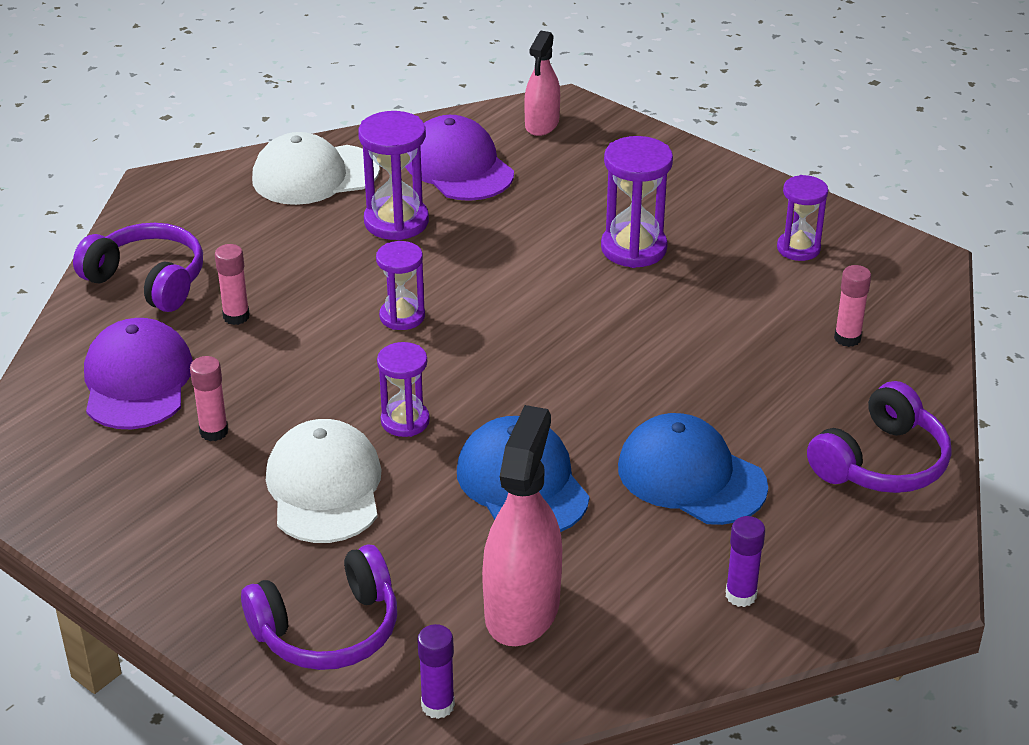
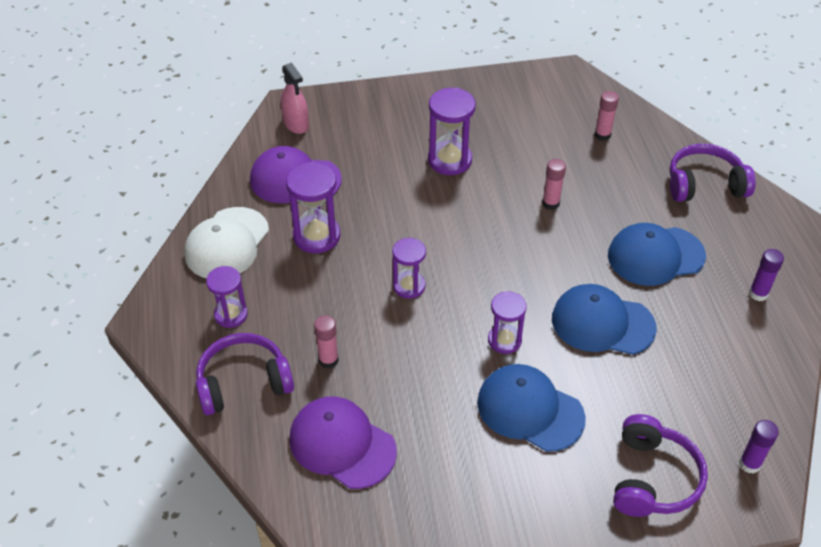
camera: 50 degrees left, 10 degrees up
pink glue stick [190,356,228,441] -> pink glue stick moved to [542,159,566,210]
white cap [266,419,382,543] -> blue cap [477,364,586,452]
pink spray bottle [482,405,562,646] -> none
purple hourglass [777,175,828,261] -> purple hourglass moved to [206,266,248,328]
purple headphones [807,381,952,493] -> purple headphones turned 90 degrees counterclockwise [670,144,756,202]

